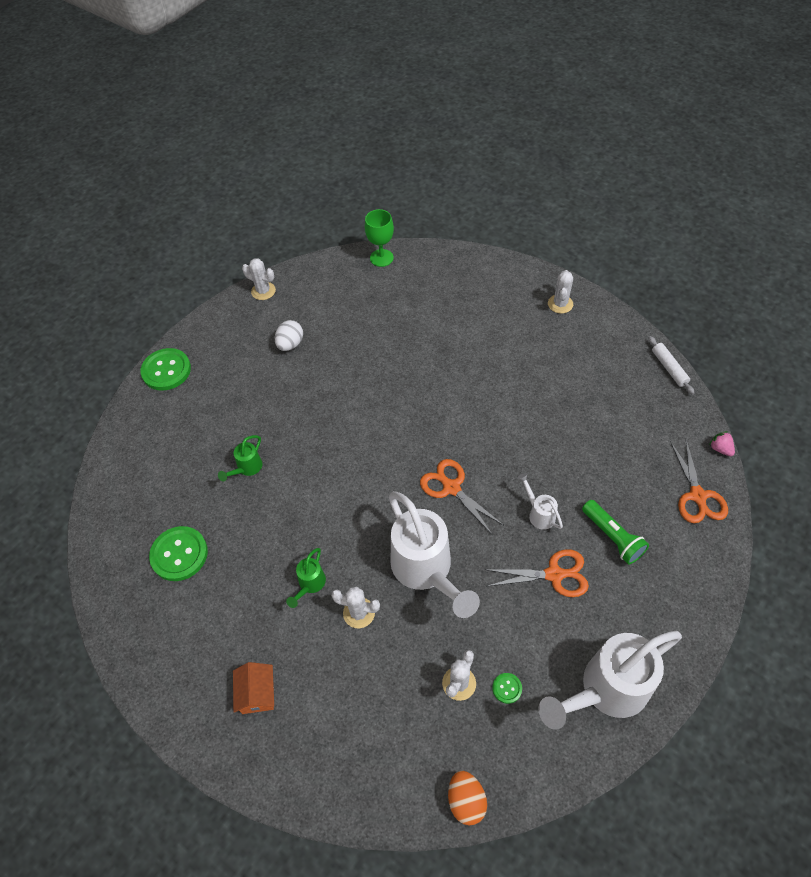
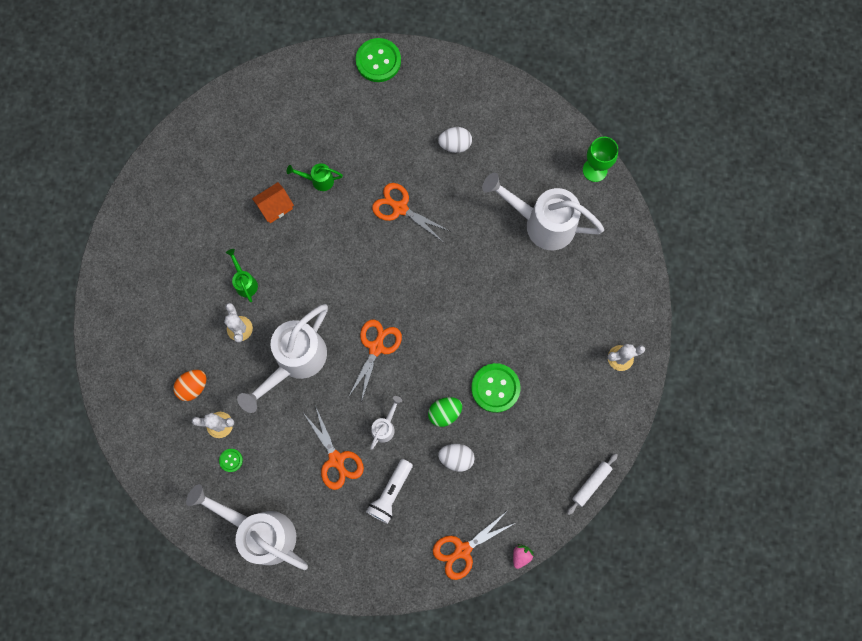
camera: 60 degrees right, 20 degrees up
green button [149,526,208,581] -> green button moved to [471,363,521,413]
orange house [233,662,274,714] -> orange house moved to [252,182,294,223]
white cactus [242,258,276,300] -> none
green watering can [286,548,326,608] -> green watering can turned 75 degrees clockwise [226,249,258,302]
orange egg [448,771,487,825] -> orange egg moved to [173,370,206,401]
green flashlight [582,500,649,564] -> white flashlight [366,459,413,524]
none -> orange scissors [372,183,450,242]
none -> green egg [428,397,462,427]
none -> white egg [438,444,475,472]
none -> white watering can [482,173,604,250]

